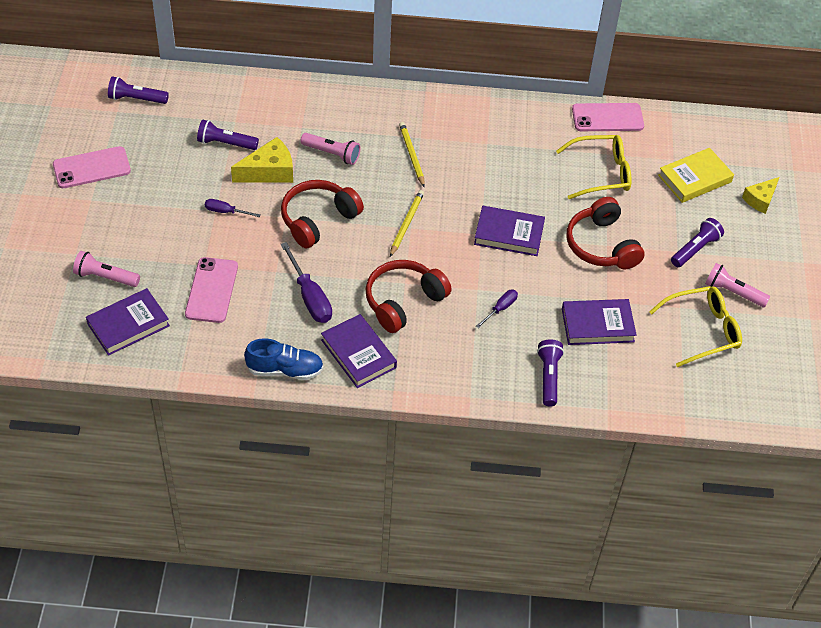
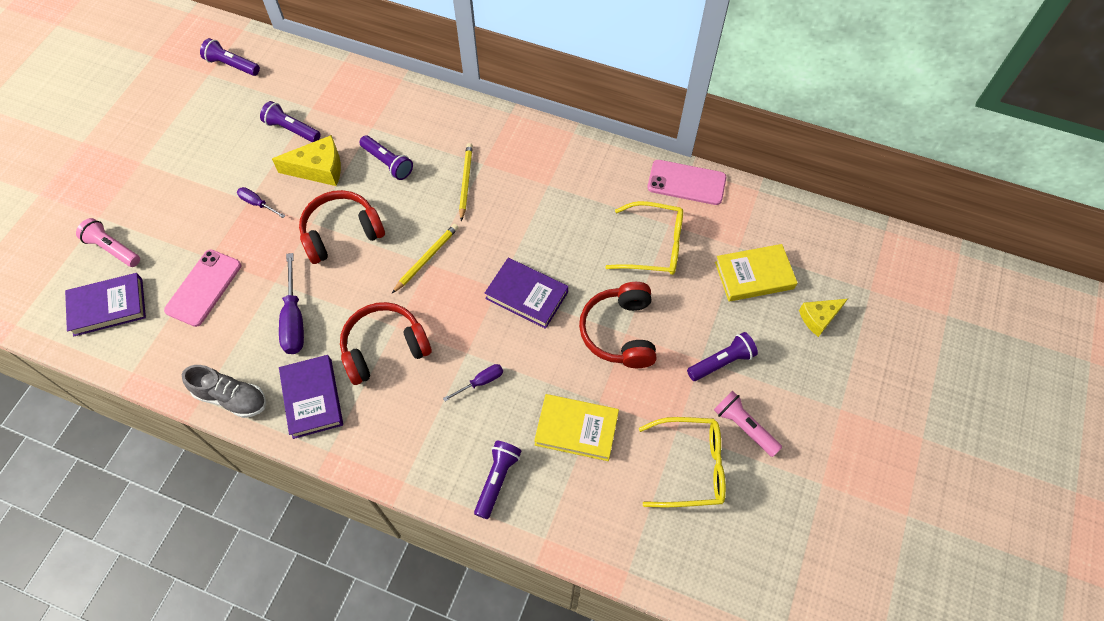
camera: 20 degrees right, 10 degrees up
pink phone [53,146,131,188] -> none
blue shoe [244,338,324,380] -> grey shoe [182,365,266,418]
pink flashlight [301,133,360,165] -> purple flashlight [359,135,413,180]
purple book [562,299,637,345] -> yellow book [534,394,619,461]

